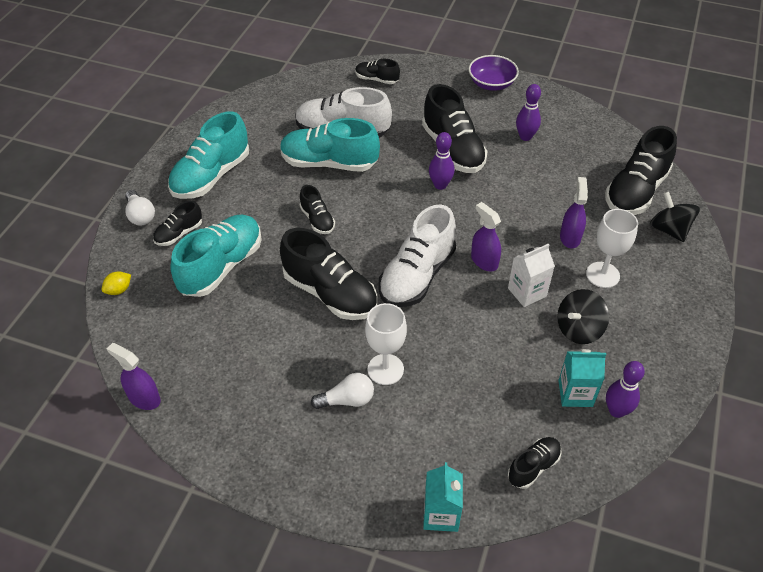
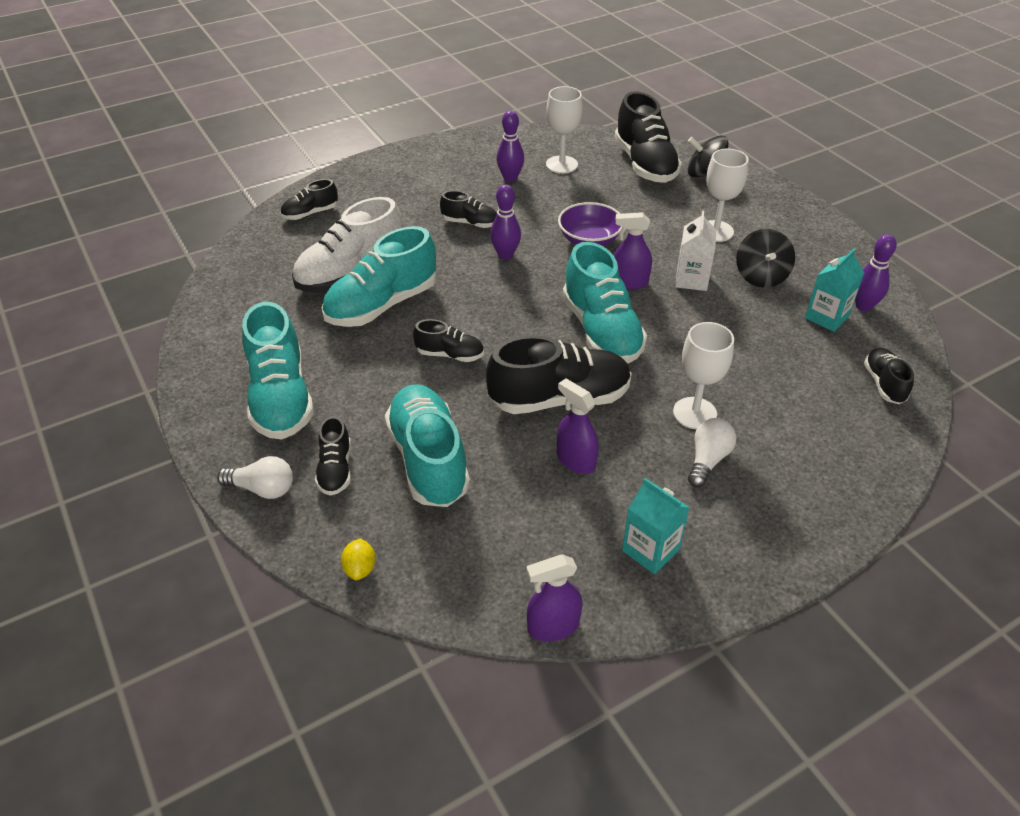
camera: 50 degrees left, 5 degrees down
white shoe [378,204,456,307] -> turquoise shoe [563,242,647,364]
black shoe [422,84,488,173] -> black shoe [440,190,497,228], size x0.52
turquoise carton [423,462,463,532] -> turquoise carton moved to [622,478,690,574]
purple bowl [469,55,519,91] -> purple bowl moved to [558,202,622,246]
purple spray bottle [560,177,588,248] -> purple spray bottle moved to [557,378,599,474]
none -> white goblet [546,86,583,174]

